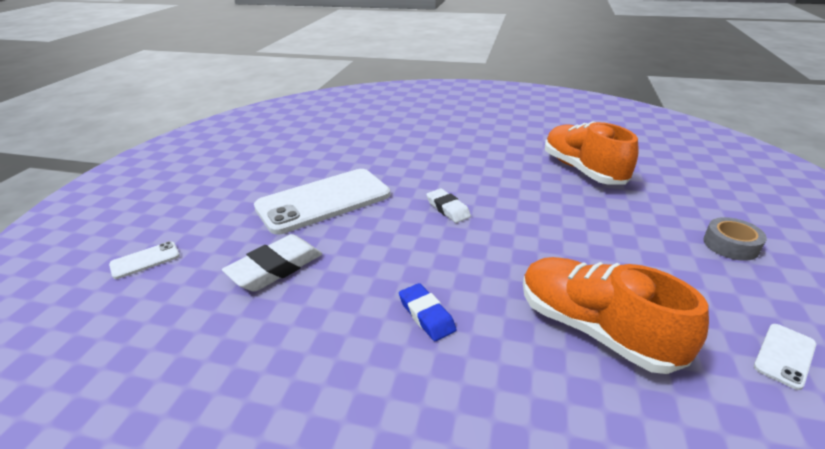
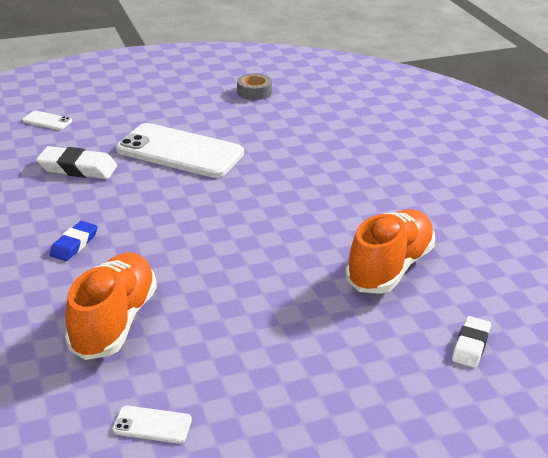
camera: 55 degrees right, 0 degrees up
white eraser [426,188,471,223] -> white eraser moved to [452,316,491,368]
grey tape [703,217,767,261] -> grey tape moved to [237,73,272,100]

